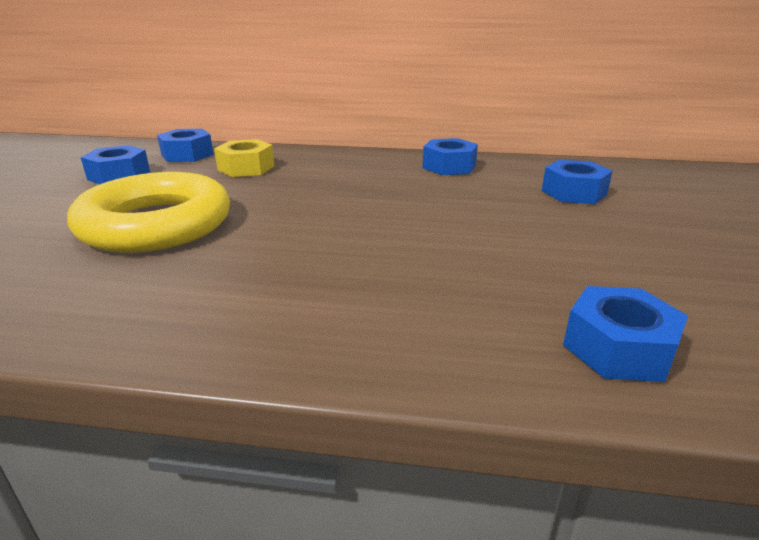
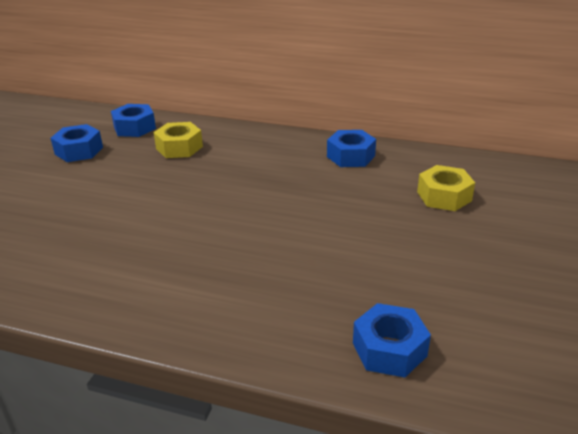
camera: 10 degrees right, 5 degrees up
yellow ring [67,172,230,253] -> none
blue nut [542,160,612,204] -> yellow nut [417,165,475,211]

